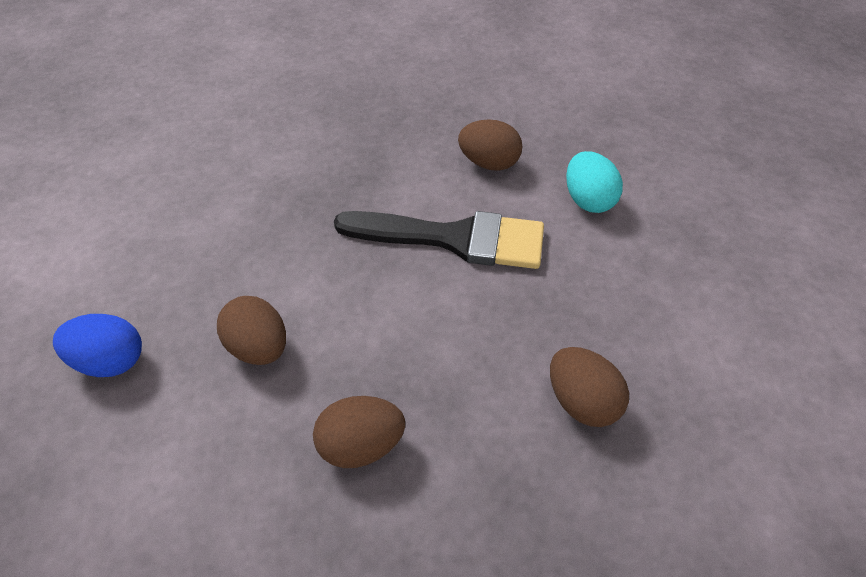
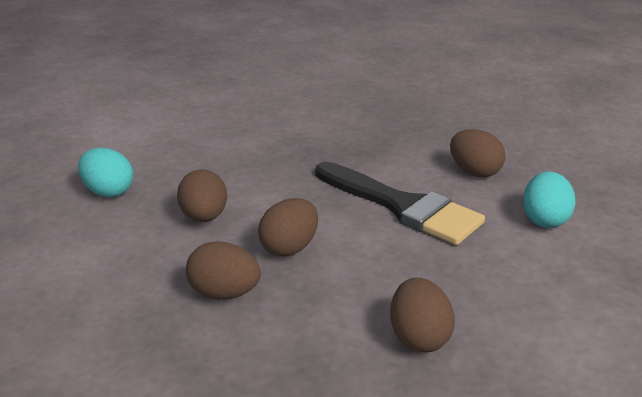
camera: 30 degrees right, 20 degrees down
blue egg [53,314,142,377] -> turquoise egg [78,148,134,197]
none -> brown egg [258,198,318,257]

